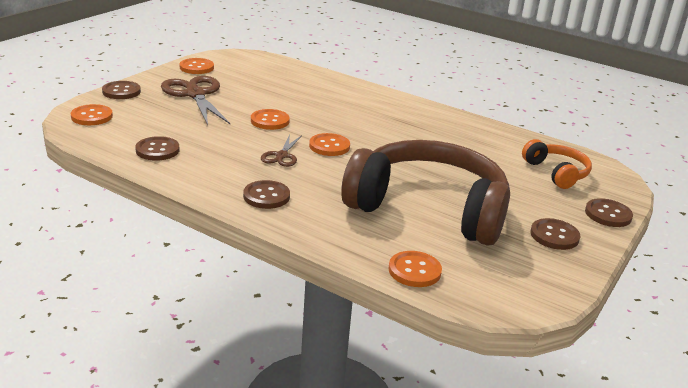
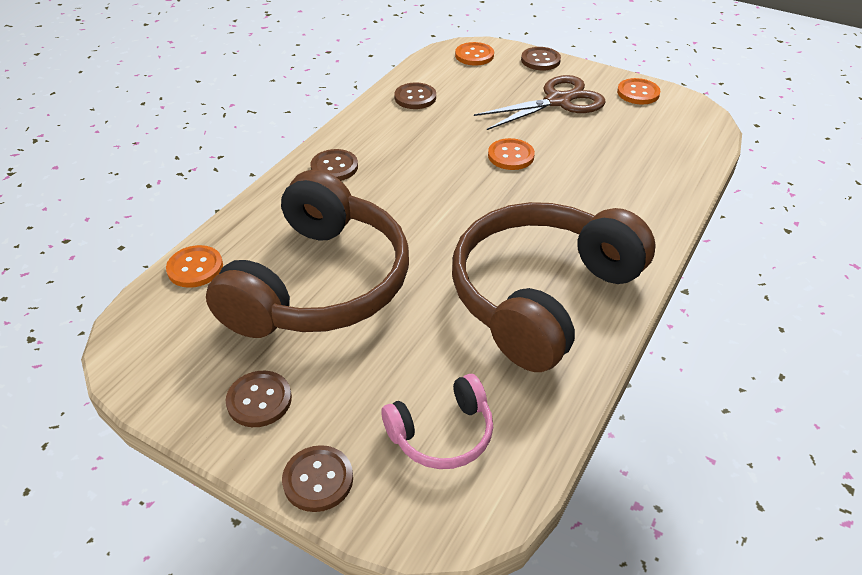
camera: 90 degrees right, 15 degrees up
brown scissors [261,135,302,167] -> none
orange button [309,133,350,156] -> none
orange headphones [522,139,592,189] -> pink headphones [382,374,493,469]
none -> brown headphones [452,202,656,372]

